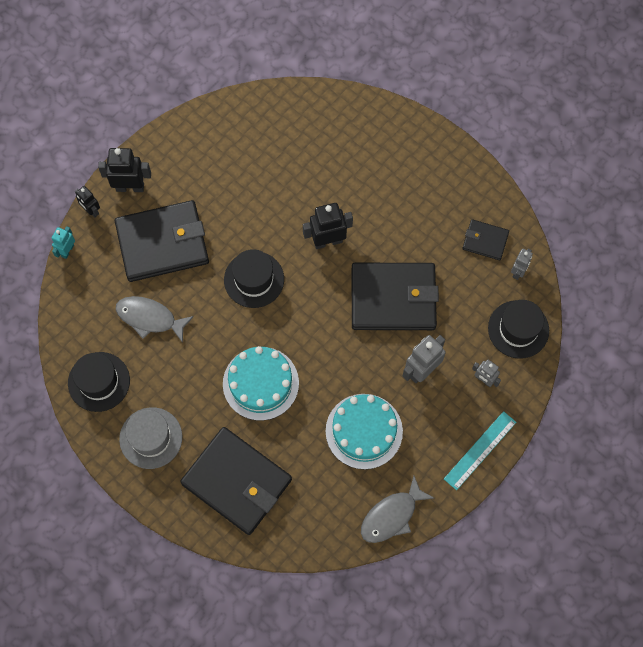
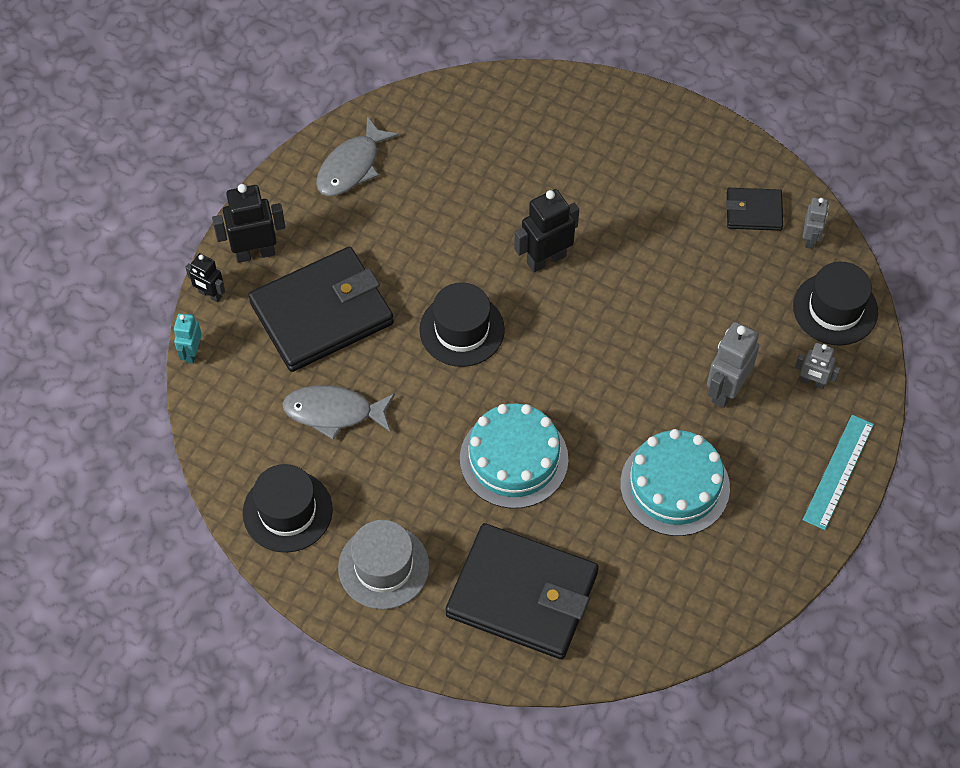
camera: 15 degrees left, 10 degrees down
black wallet [352,263,439,330] -> none
grey fish [361,476,434,543] -> grey fish moved to [316,116,399,196]

